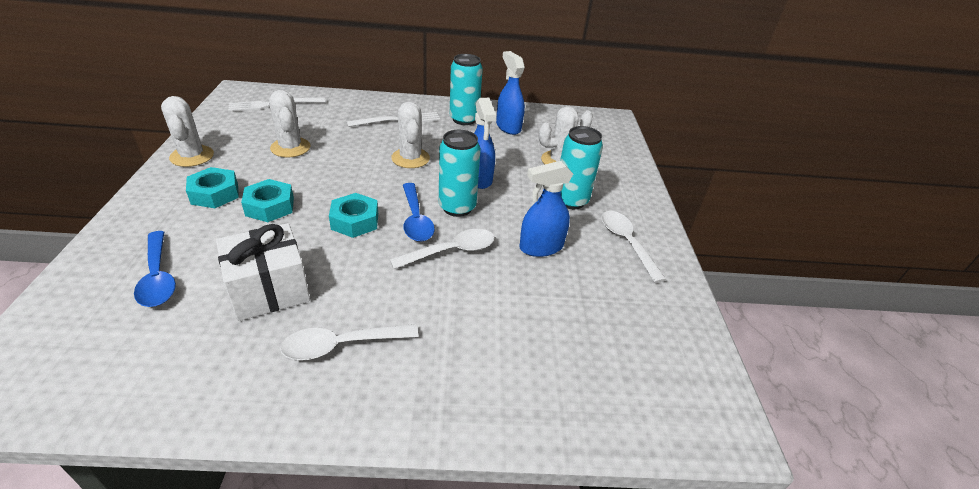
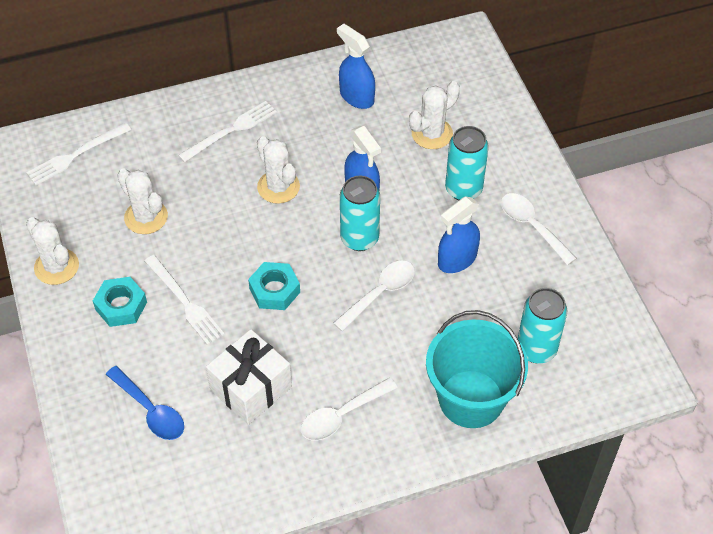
camera: 15 degrees left, 15 degrees up
turquoise nut [241,179,294,222] -> white fork [145,255,225,345]
blue spoon [403,183,435,242] -> none
turquoise can [450,54,483,125] -> turquoise can moved to [518,288,567,363]
none -> turquoise bucket [426,310,528,428]

